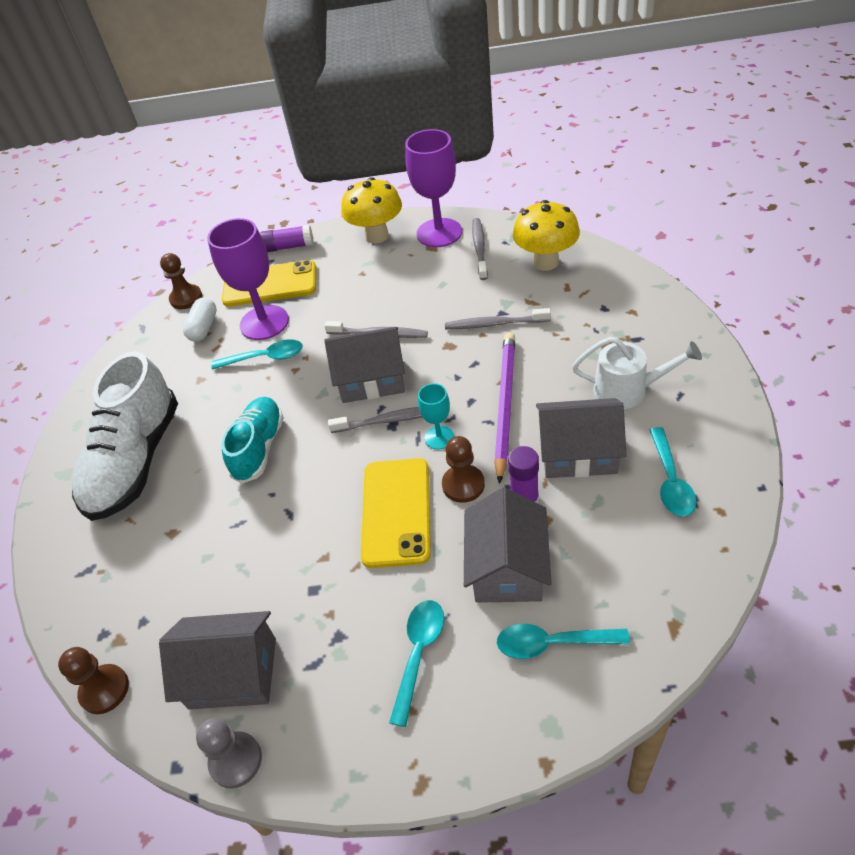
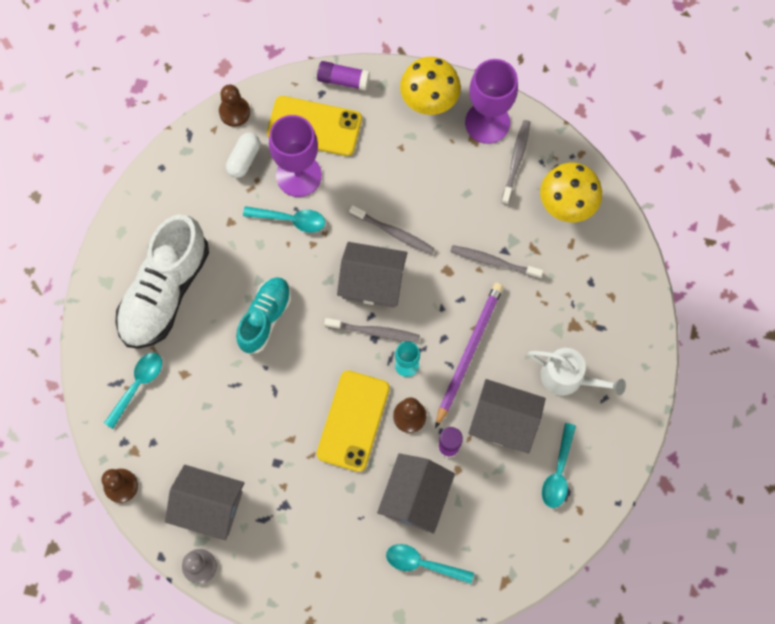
camera: 10 degrees right, 25 degrees up
turquoise spoon [389,600,444,727] -> turquoise spoon moved to [104,353,162,429]

